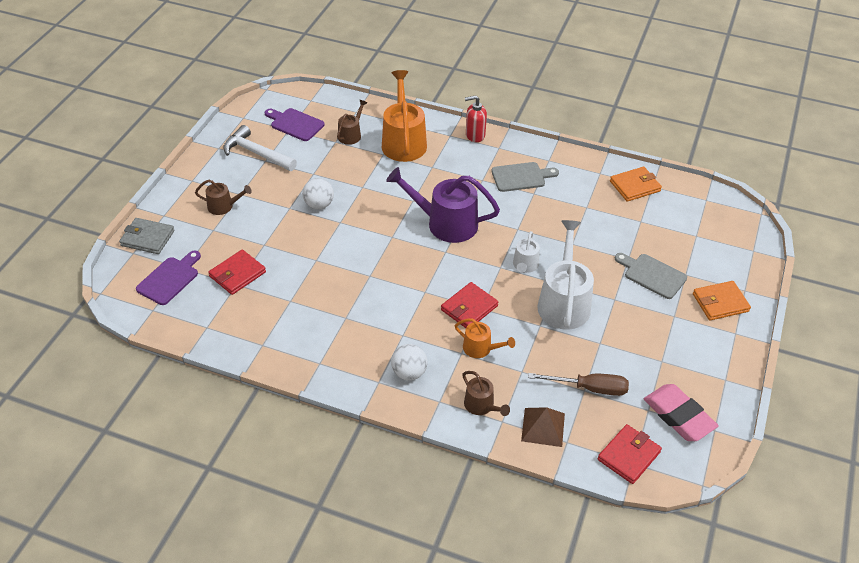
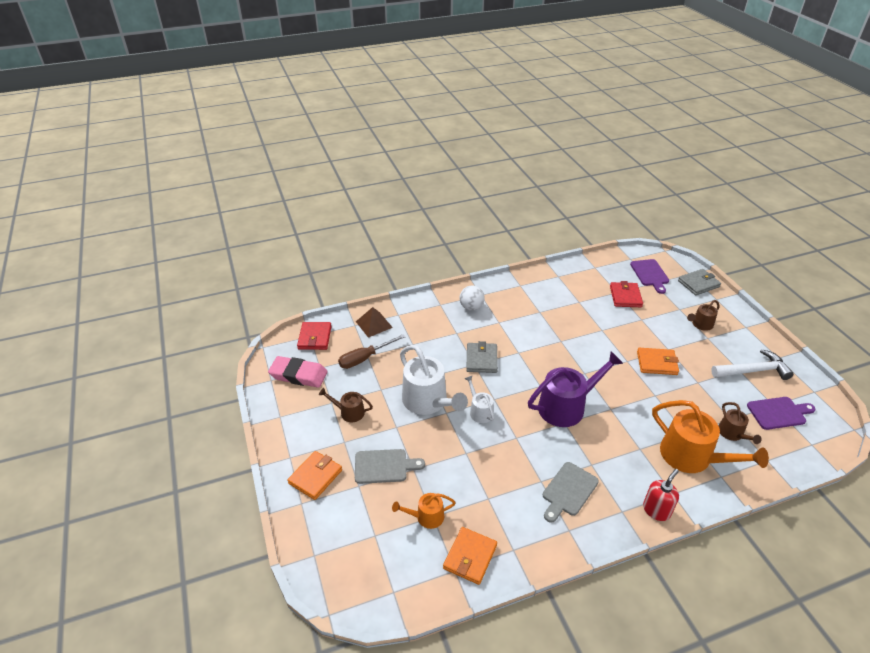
camera: 140 degrees right, 5 degrees down
white ball [303,178,334,209] -> orange wallet [637,348,679,375]
red wallet [441,282,498,328] -> grey wallet [466,341,498,373]
orange watering can [455,318,515,358] -> orange watering can moved to [392,493,456,529]
brown watering can [462,371,510,416] -> brown watering can moved to [319,388,373,422]

